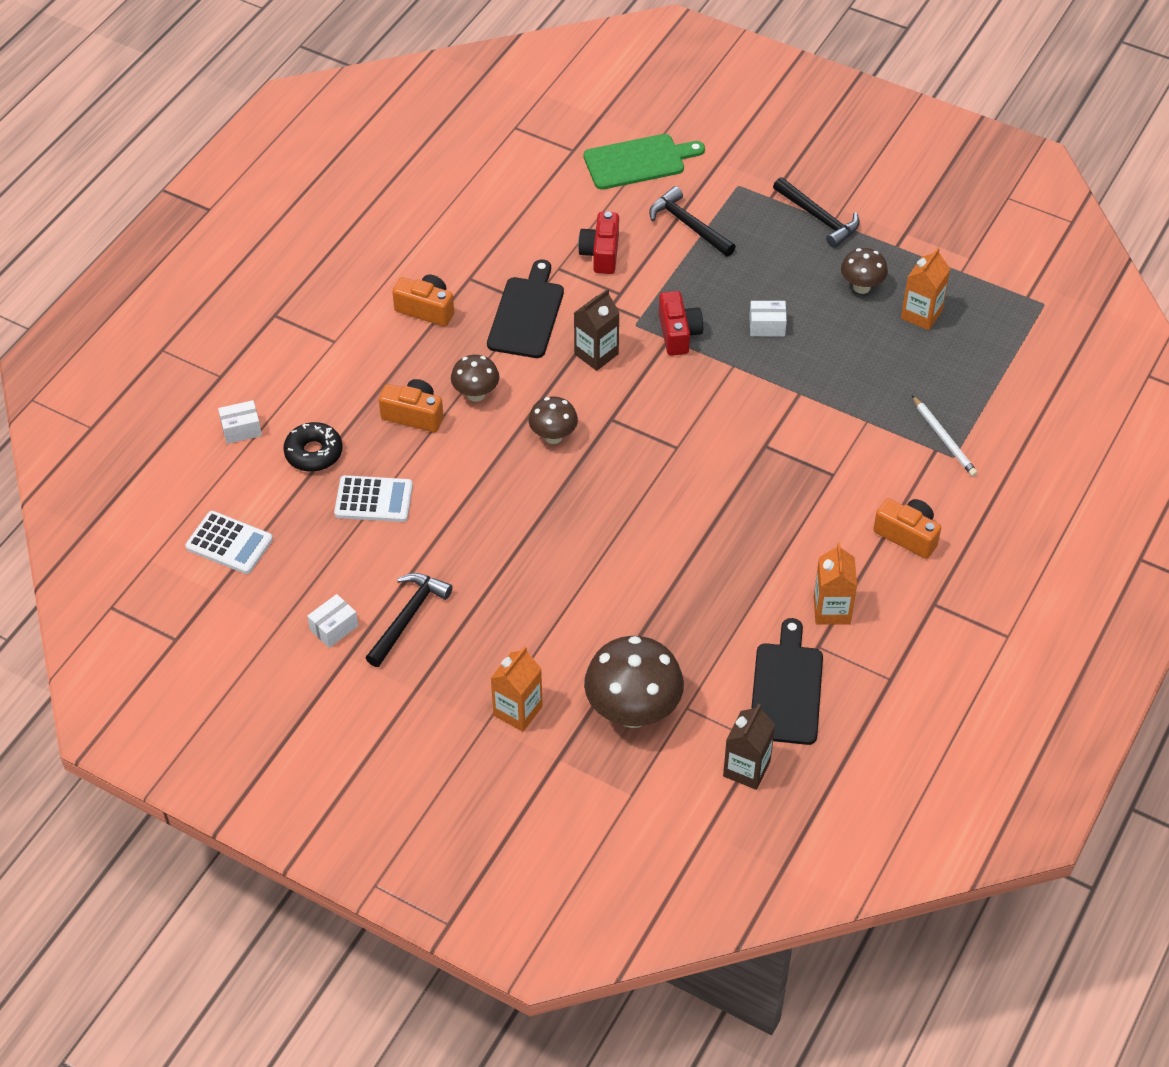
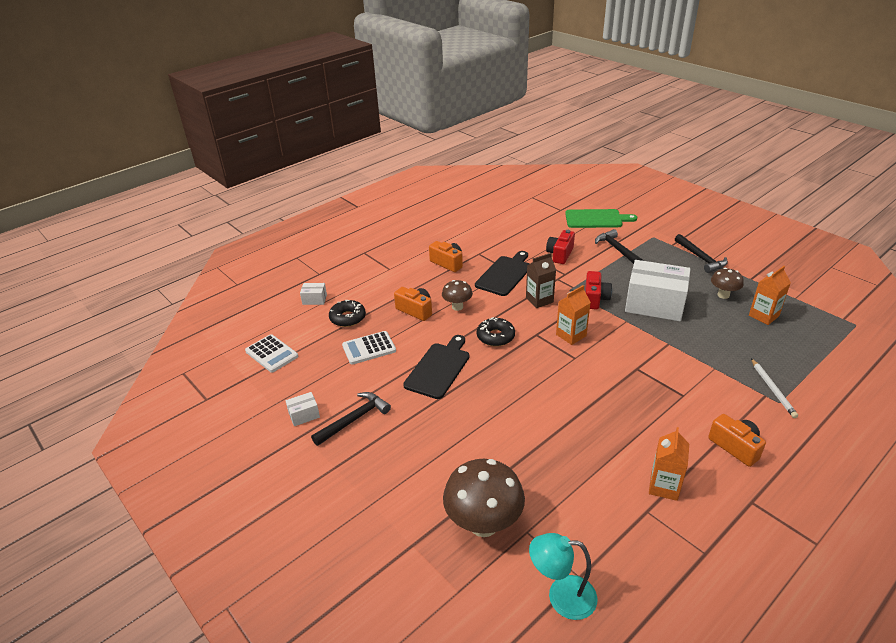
camera: 20 degrees right, 15 degrees down
white calculator [334,475,413,522] -> white calculator turned 135 degrees clockwise [342,331,396,365]
orange carton [491,646,543,732] -> orange carton moved to [556,285,591,345]
brown mushroom [528,396,578,444] -> black donut [477,317,515,347]
brown carton [723,704,775,790] -> turquoise lamp [529,533,597,620]
white box [749,301,787,337] -> white box [625,260,690,321], size x2.36
black cutting board [751,618,823,745] -> black cutting board moved to [403,335,469,399]

